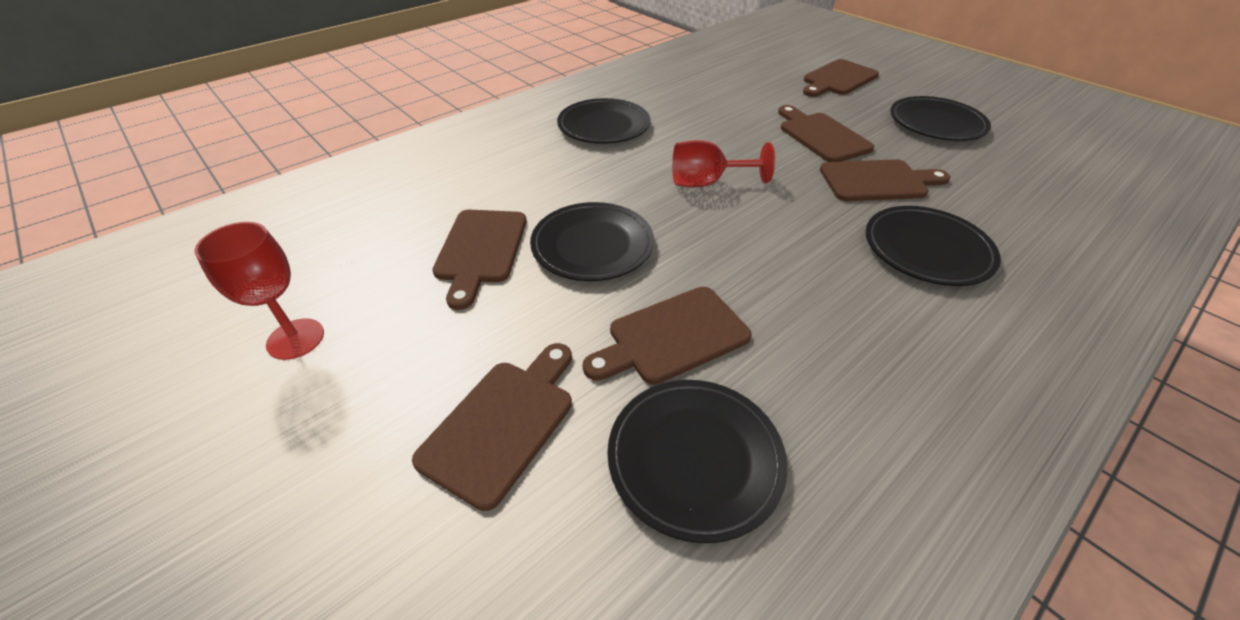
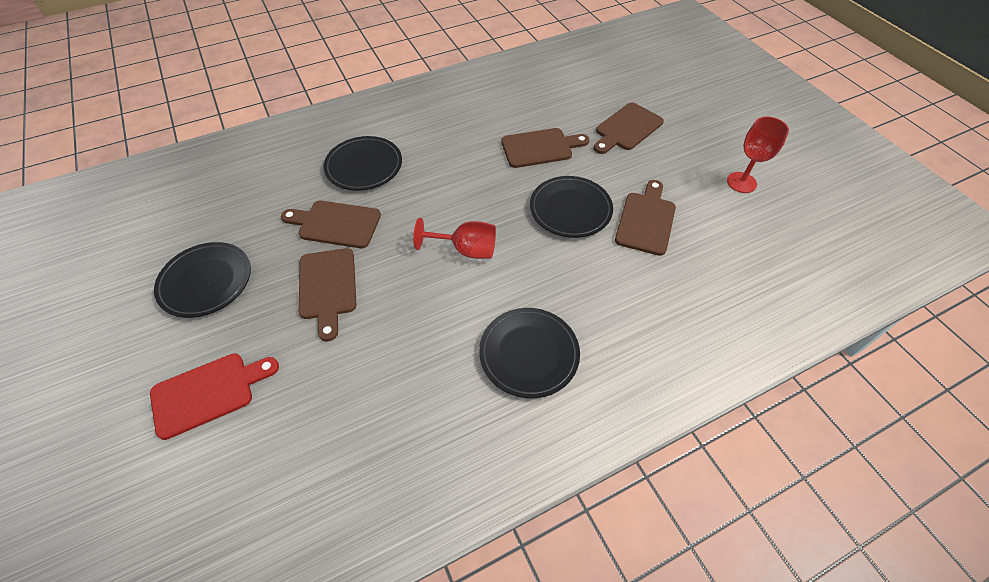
camera: 165 degrees left, 10 degrees up
black plate [607,380,787,543] -> none
brown cutting board [803,59,879,97] -> red cutting board [150,353,279,440]

